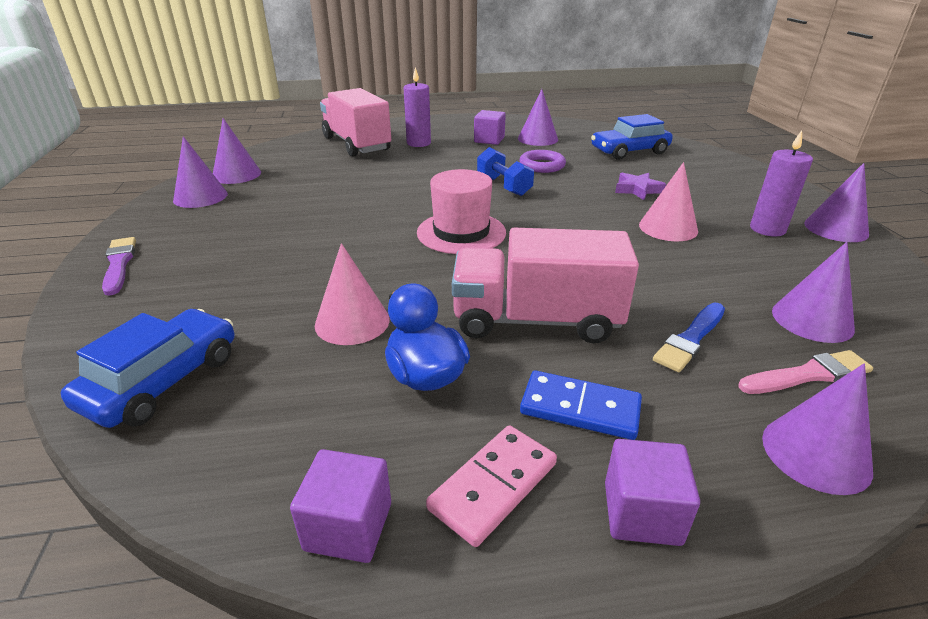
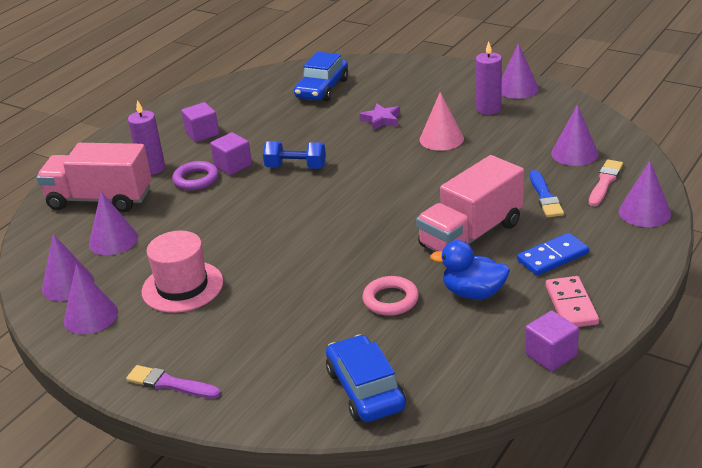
camera: 45 degrees left, 0 degrees up
pink cone [315,243,390,345] -> pink ring [362,276,419,316]
pink hat [417,169,506,254] -> pink hat moved to [141,231,223,313]
purple cone [518,89,558,146] -> purple cone moved to [89,191,138,255]
purple ring [519,150,566,173] -> purple ring moved to [172,161,219,190]
purple cube [605,439,700,546] -> purple cube moved to [210,132,252,175]

